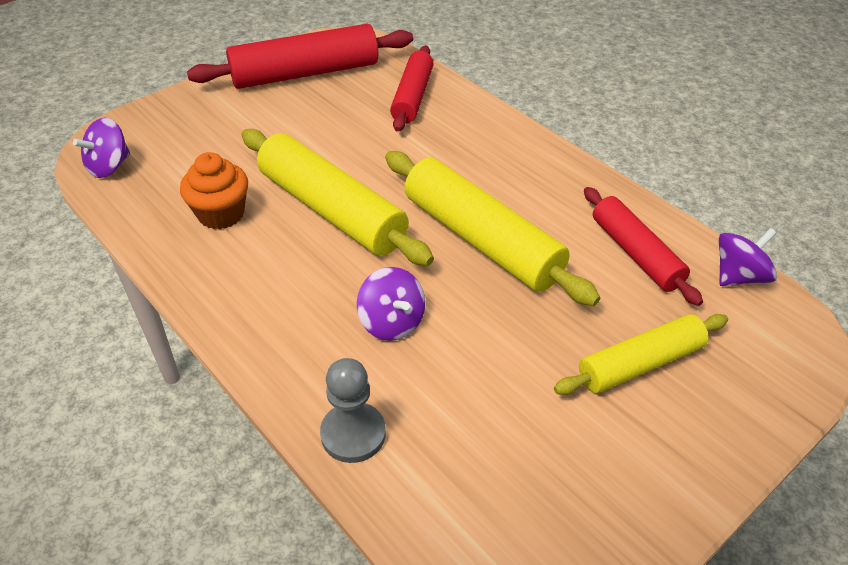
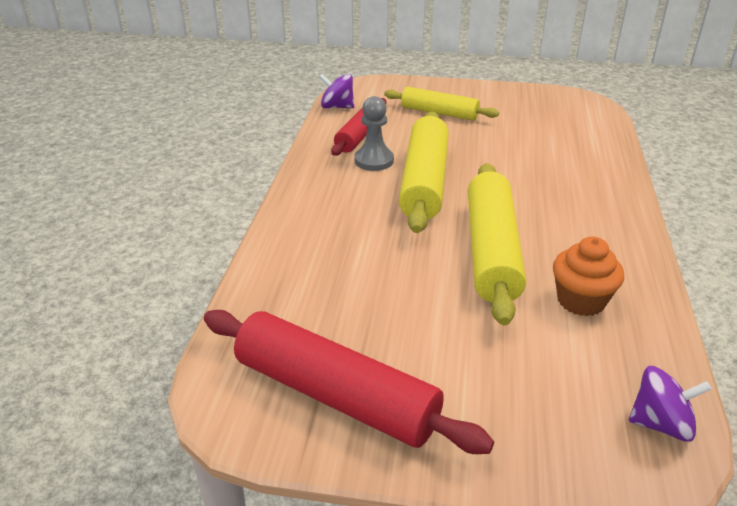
camera: 130 degrees left, 10 degrees down
grey pawn [320,358,386,463] -> grey pawn moved to [354,96,394,171]
purple spinning top [357,267,425,341] -> none
red rolling pin [390,46,433,132] -> none

